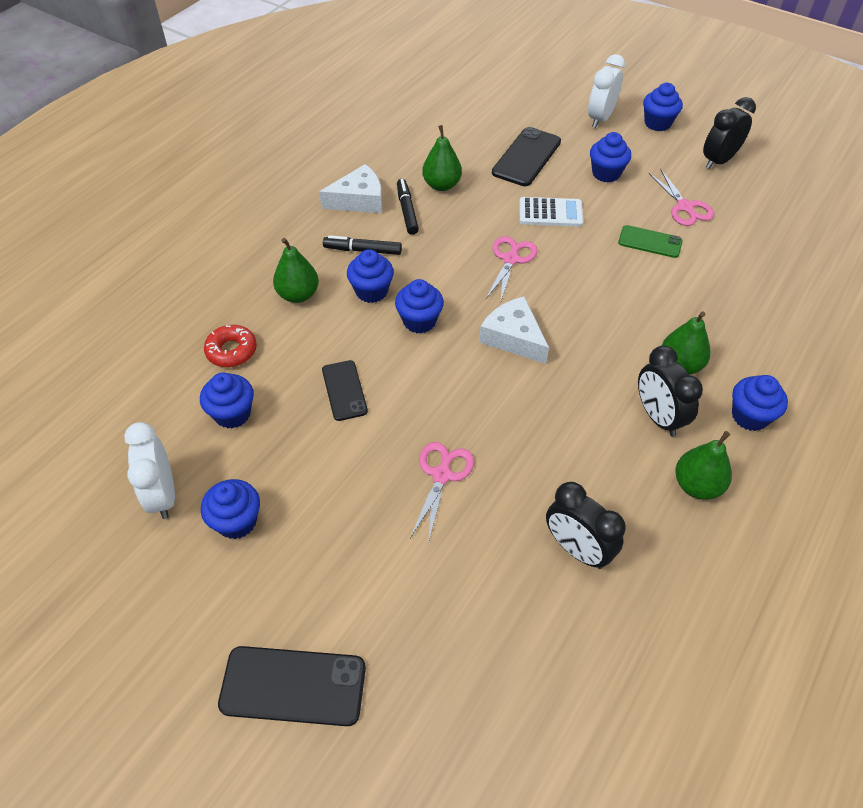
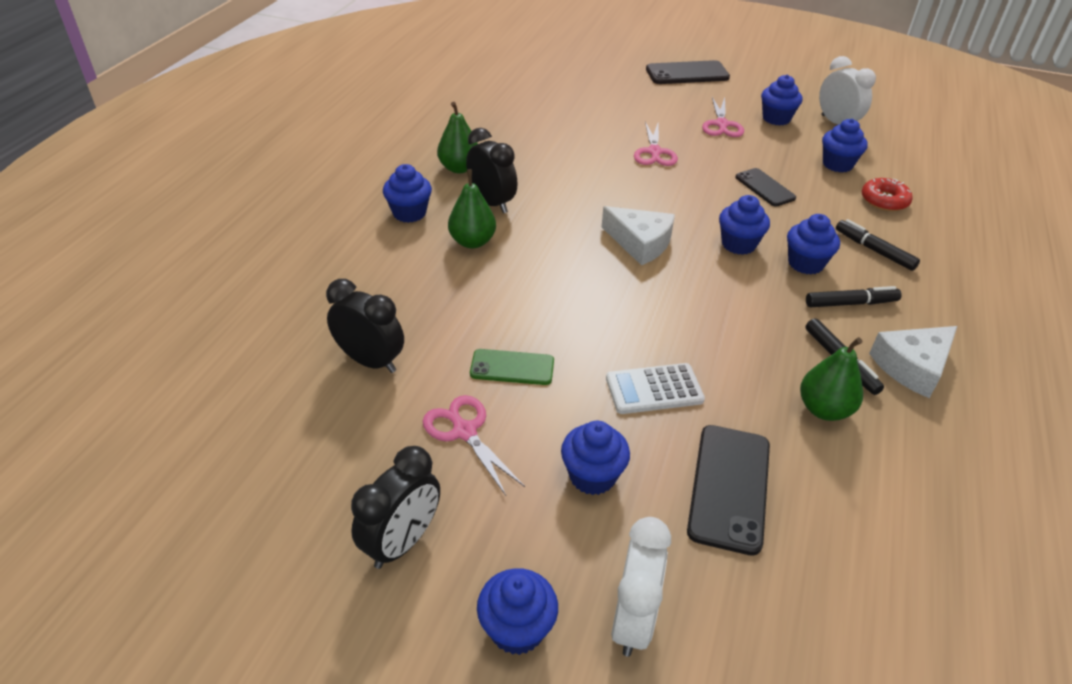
camera: 165 degrees right, 10 degrees down
green pear [273,238,319,303] -> black marker [836,219,920,271]
pink scissors [486,236,538,304] -> pink scissors moved to [702,97,744,137]
black clock [546,482,626,569] -> black clock moved to [326,279,404,373]

